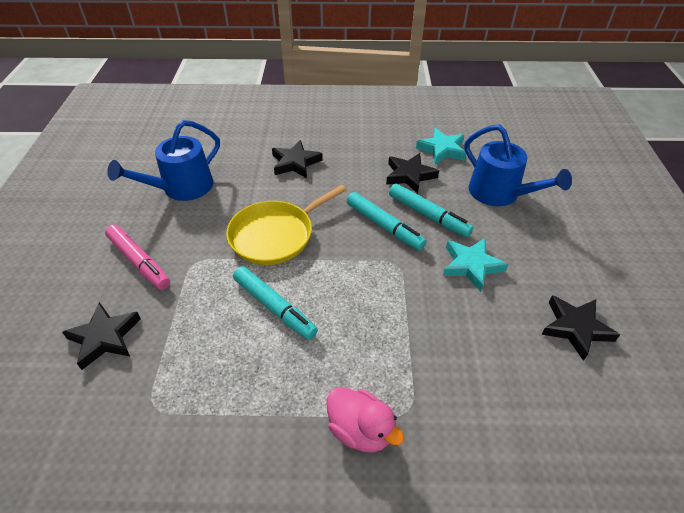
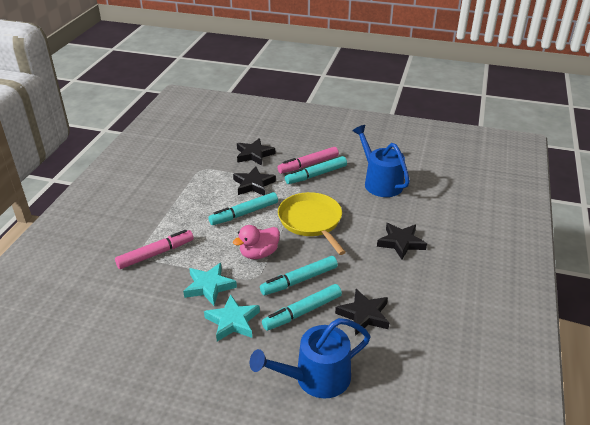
camera: 105 degrees right, 10 degrees down
pink duck [327,387,404,453] -> pink duck moved to [233,225,280,259]
turquoise star [416,128,466,164] -> turquoise star moved to [183,263,237,306]
black star [541,295,620,361] -> black star moved to [233,166,276,196]
none -> pink marker [115,230,194,269]
none -> turquoise marker [285,156,347,184]

